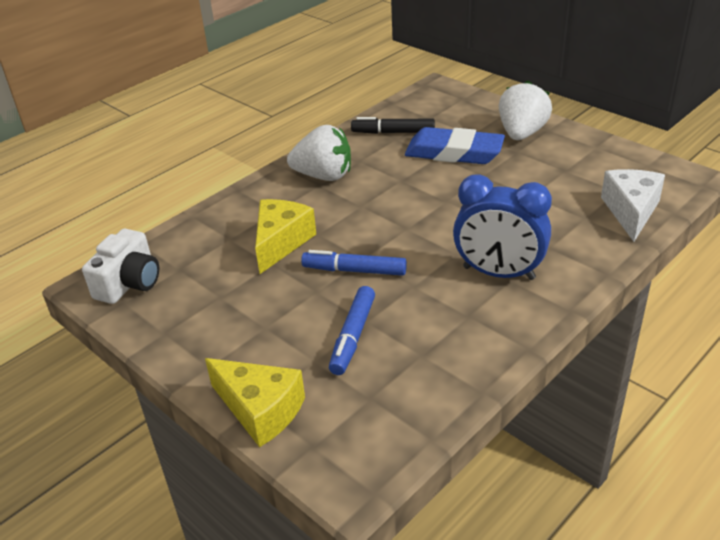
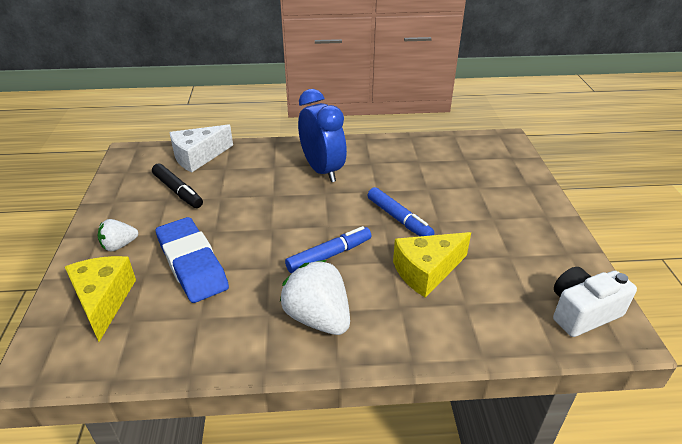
camera: 140 degrees left, 0 degrees up
yellow cheese [205,358,305,447] -> yellow cheese moved to [65,256,136,342]
blue marker [329,286,375,375] -> blue marker moved to [285,226,371,273]
black marker [351,117,435,134] -> black marker moved to [152,163,203,208]
white strawberry [499,81,552,140] -> white strawberry [98,219,138,251], size x0.56

